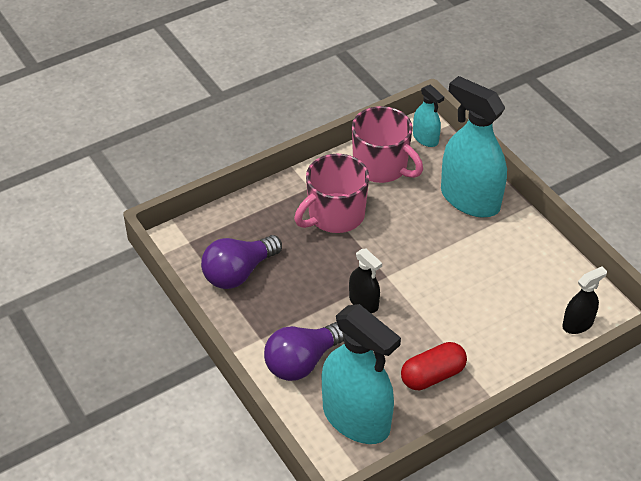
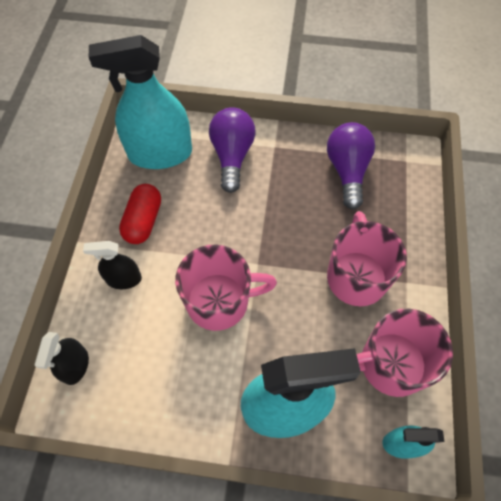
camera: 130 degrees right, 15 degrees up
black spray bottle [349,248,382,313] -> black spray bottle moved to [83,241,142,289]
none -> pink mug [175,245,277,331]

